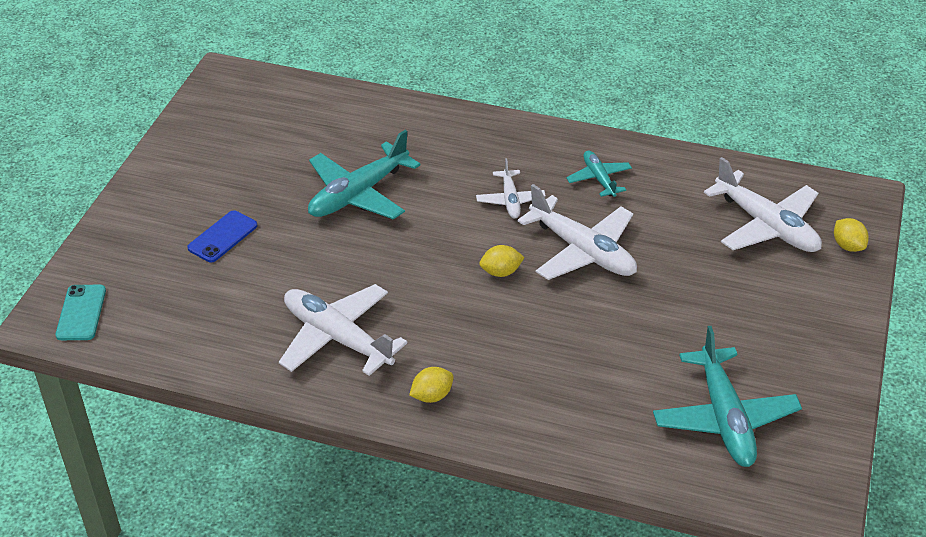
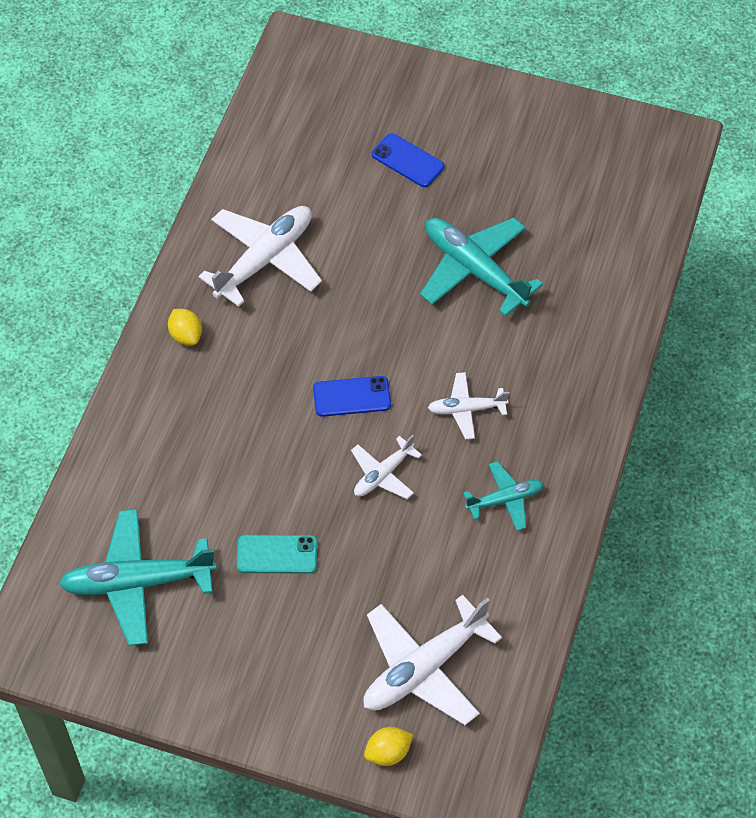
camera: 90 degrees right, 15 degrees up
turquoise phone [55,285,106,340] -> turquoise phone moved to [237,535,317,574]
yellow lemon [479,245,525,277] -> blue phone [313,376,391,417]
white plane [518,184,637,280] -> white plane [351,435,422,499], size x0.55

